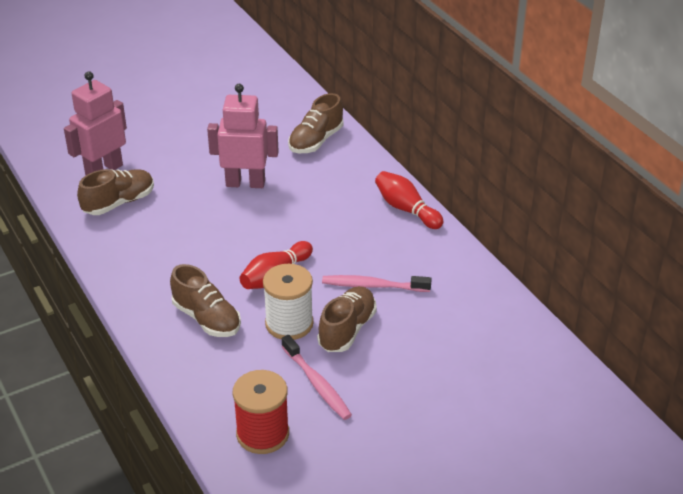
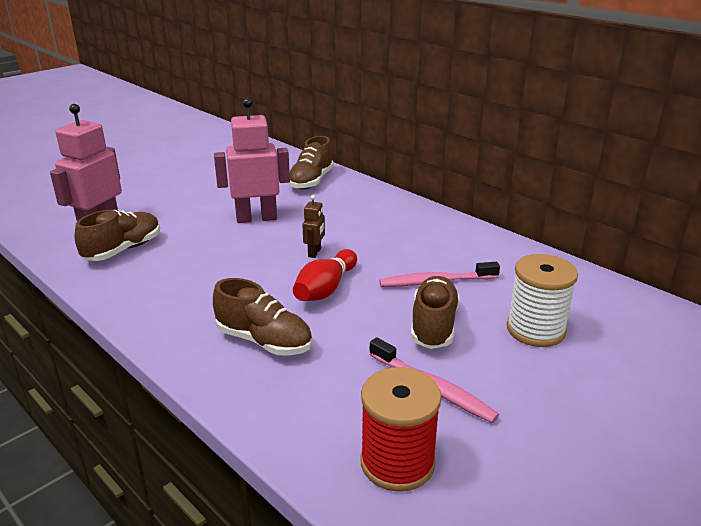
camera: 15 degrees left, 10 degrees down
white spool [263,264,314,340] -> white spool moved to [507,254,578,347]
red bowling pin [375,171,443,229] -> none
none -> brown robot [302,195,325,258]

